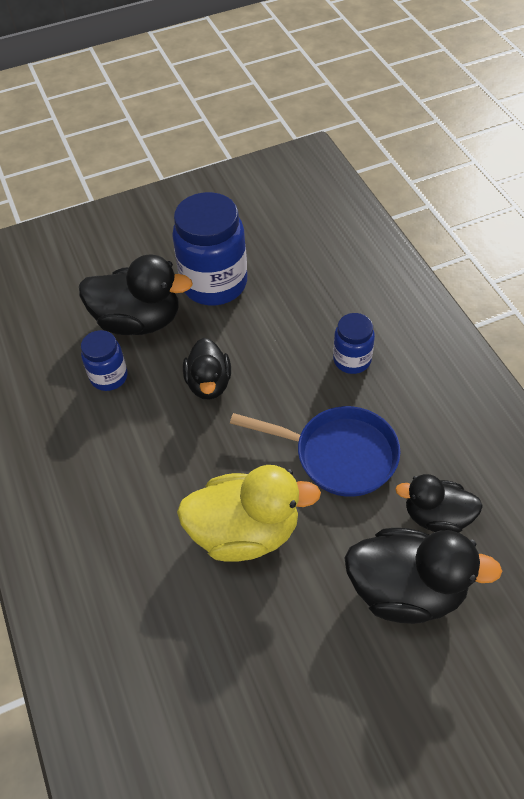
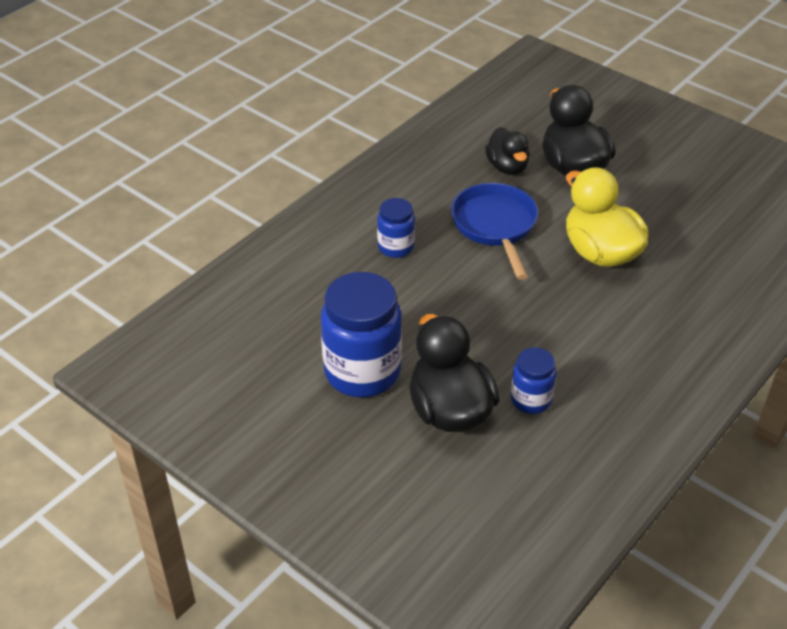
camera: 120 degrees left, 10 degrees down
black duck [183,338,231,400] -> none

